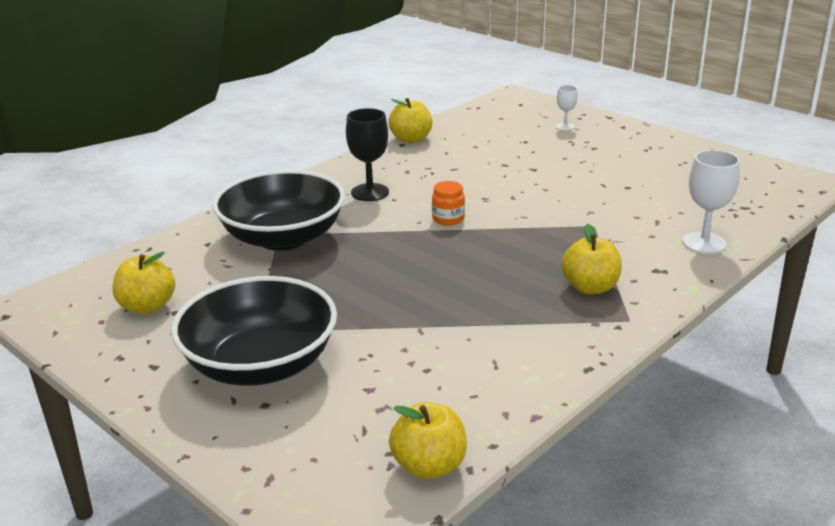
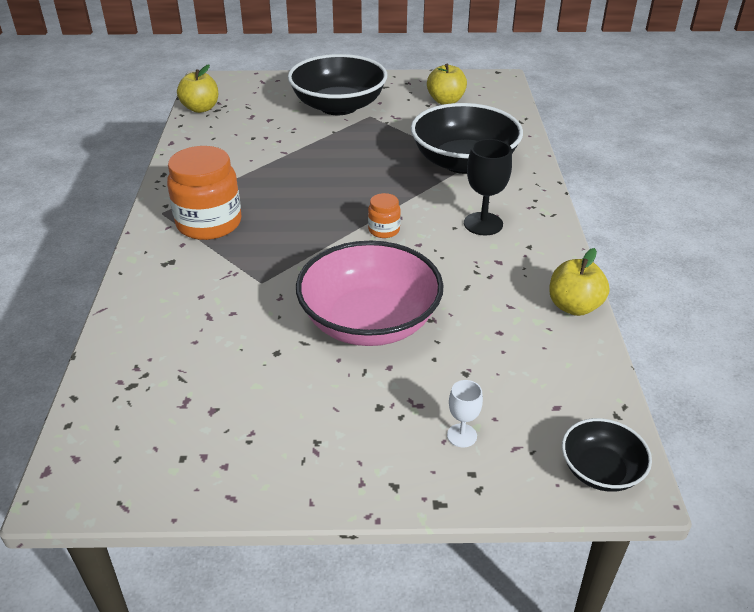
camera: 135 degrees right, 10 degrees up
yellow apple [561,223,622,294] -> orange jar [167,146,241,240]
white goblet [682,150,740,254] -> none
none -> pink bowl [296,241,444,346]
none -> black bowl [562,418,652,492]

